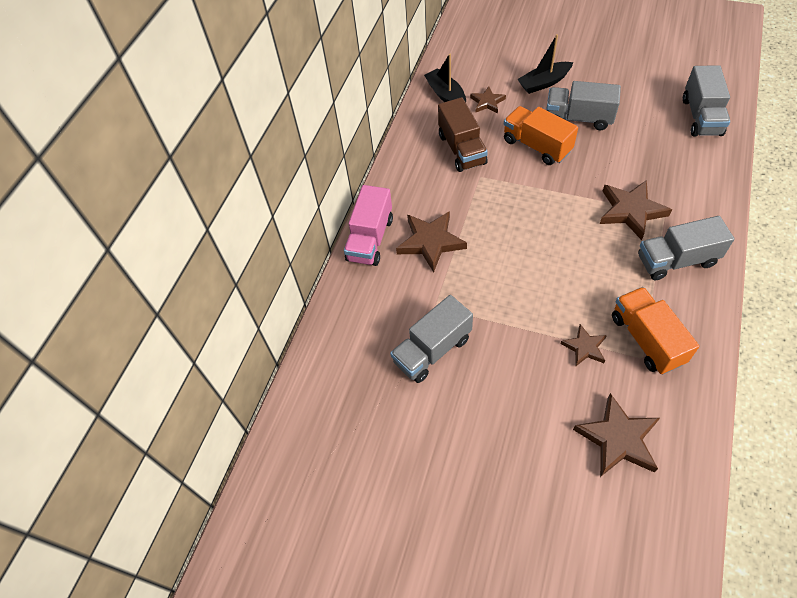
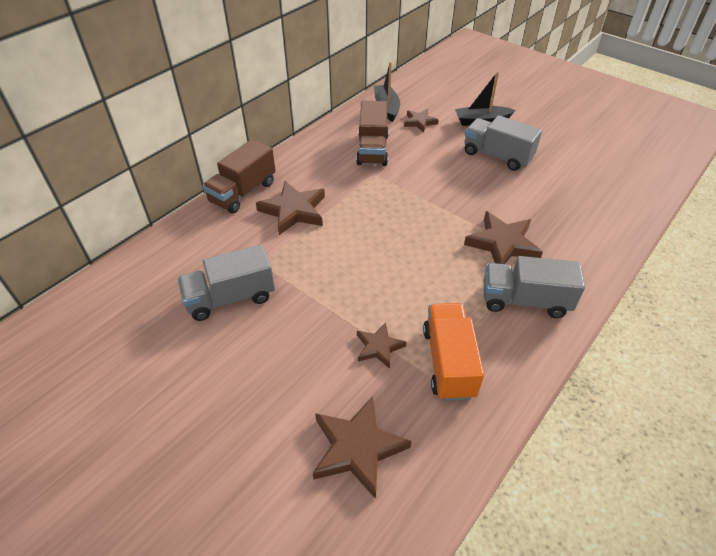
camera: 15 degrees right, 10 degrees down
pink truck [344,185,393,266] -> brown truck [202,139,276,213]
orange truck [504,106,578,165] -> none
grey truck [683,65,730,137] -> none

